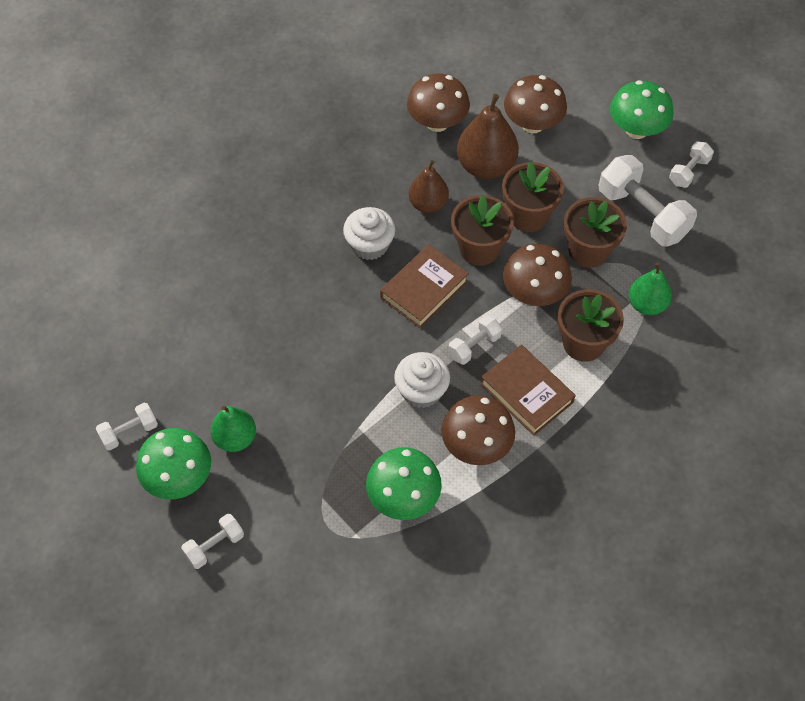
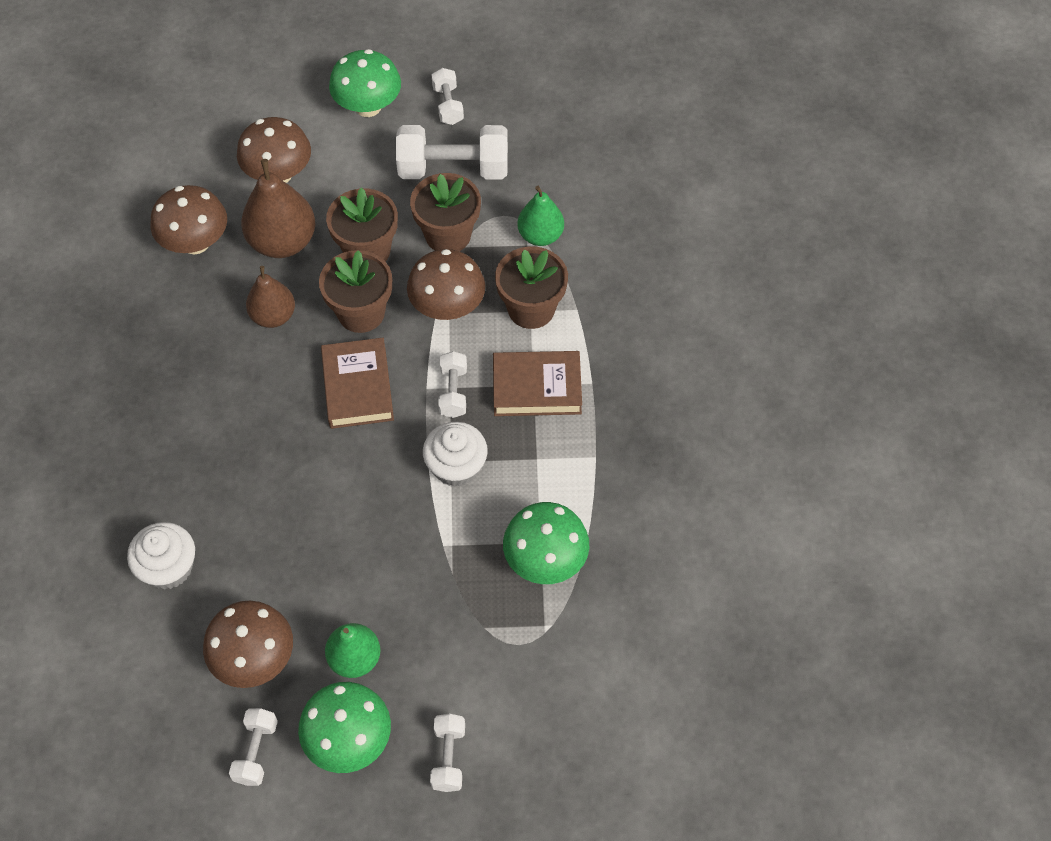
camera: 50 degrees left, 0 degrees up
white cupcake [343,207,395,260] -> white cupcake moved to [127,522,195,589]
brown mushroom [441,395,515,465] -> brown mushroom moved to [203,601,293,688]

